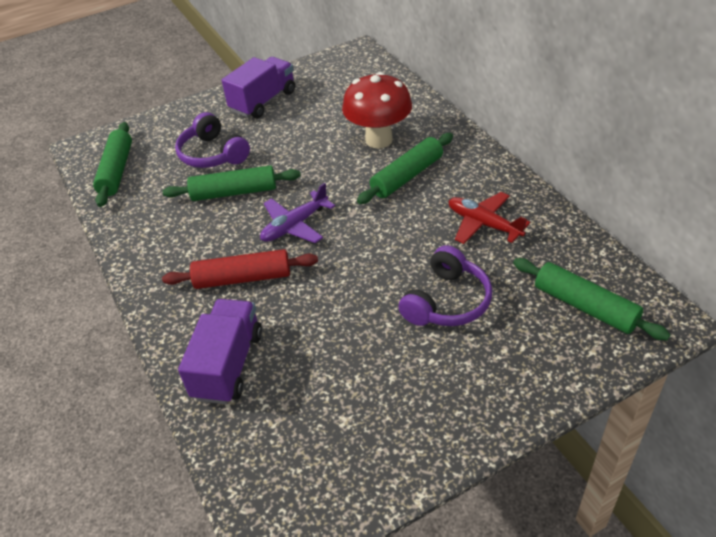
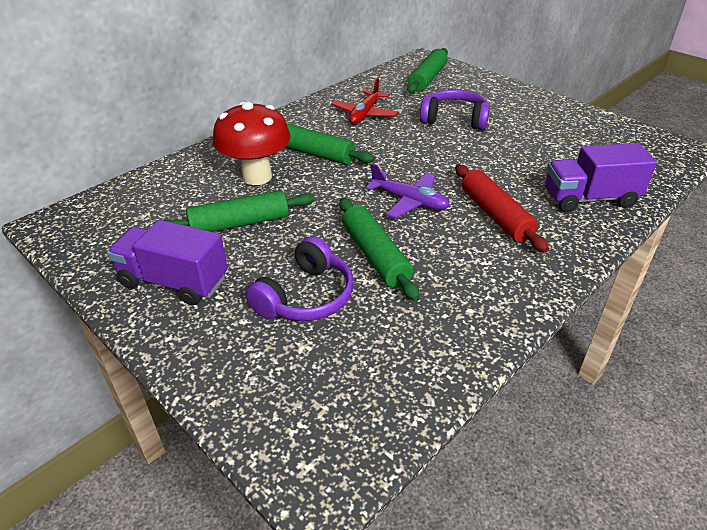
camera: 110 degrees left, 5 degrees down
green rolling pin [93,122,132,207] -> green rolling pin moved to [164,190,315,232]

